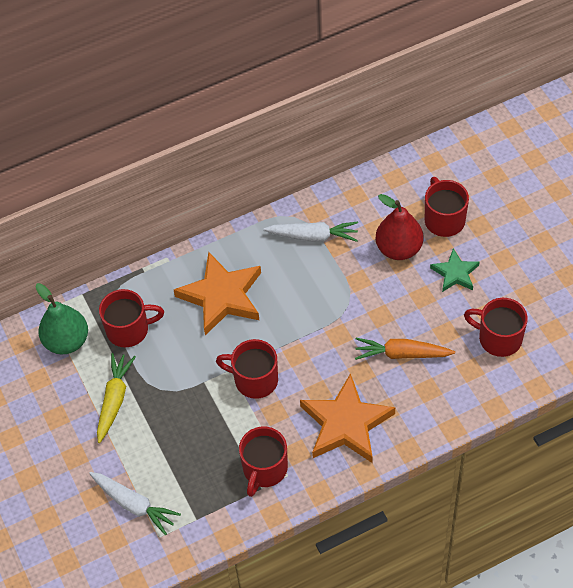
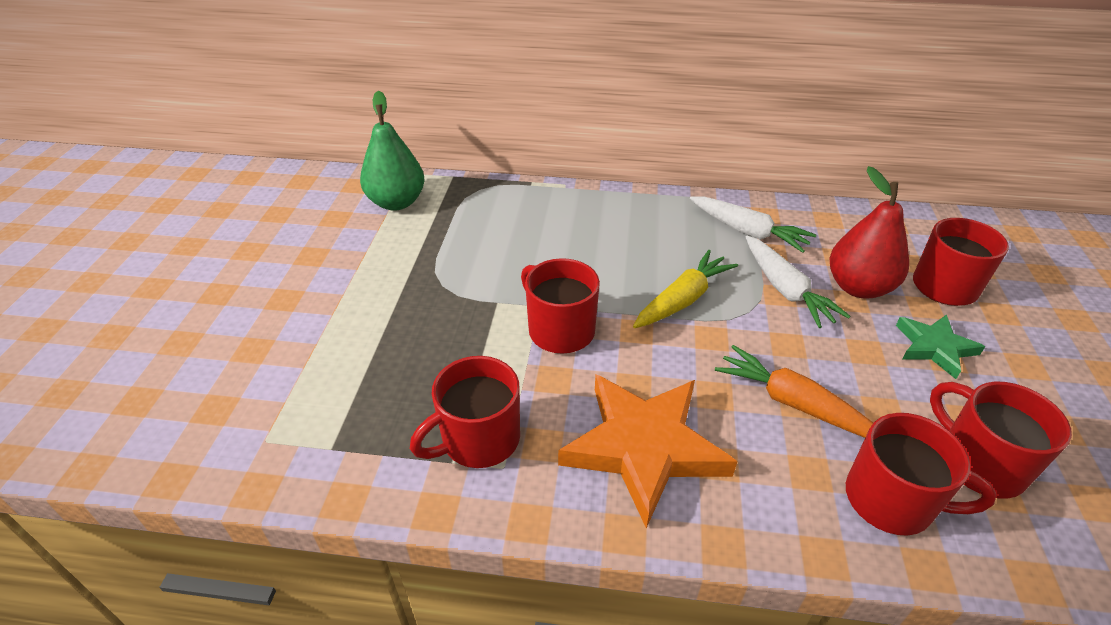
camera: 30 degrees right, 15 degrees down
white carrot [89,472,181,535] -> white carrot moved to [745,236,850,328]
yellow carrot [97,353,136,443] -> yellow carrot moved to [633,250,738,328]
red mug [99,289,164,347] -> red mug moved to [846,413,996,536]
orange star [174,252,261,335] -> none

